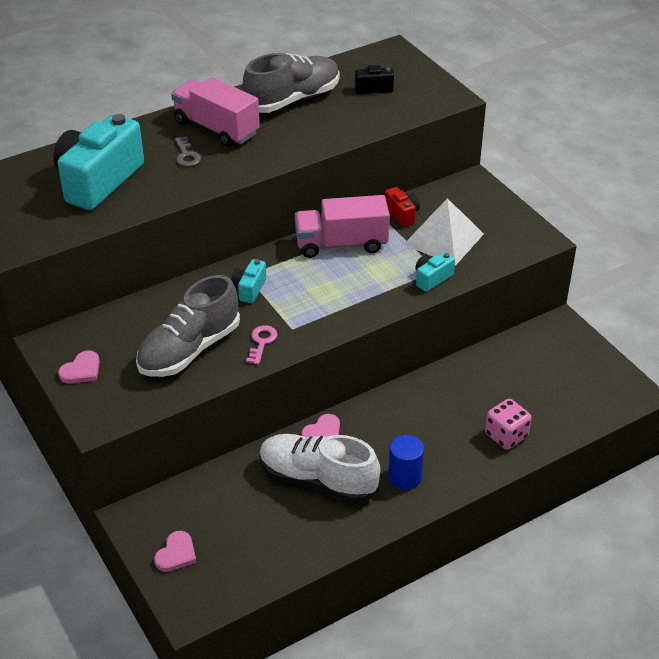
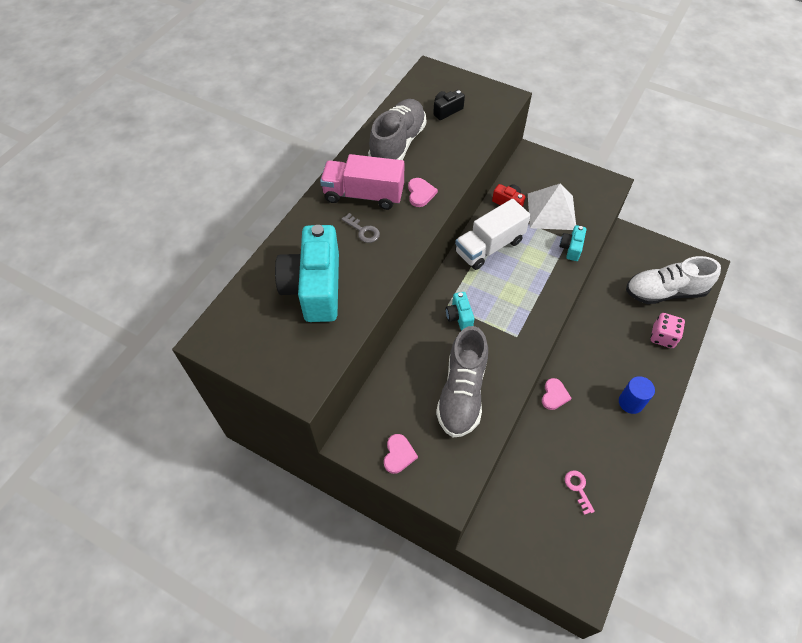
camera: 30 degrees left, 15 degrees up
pink heart [154,531,196,572] -> pink heart moved to [408,178,438,207]
pink key [246,325,277,365] -> pink key moved to [565,470,595,515]
white shoe [259,434,380,503] -> white shoe moved to [626,256,721,304]
pink truck [294,195,390,258] -> white truck [455,199,531,270]

